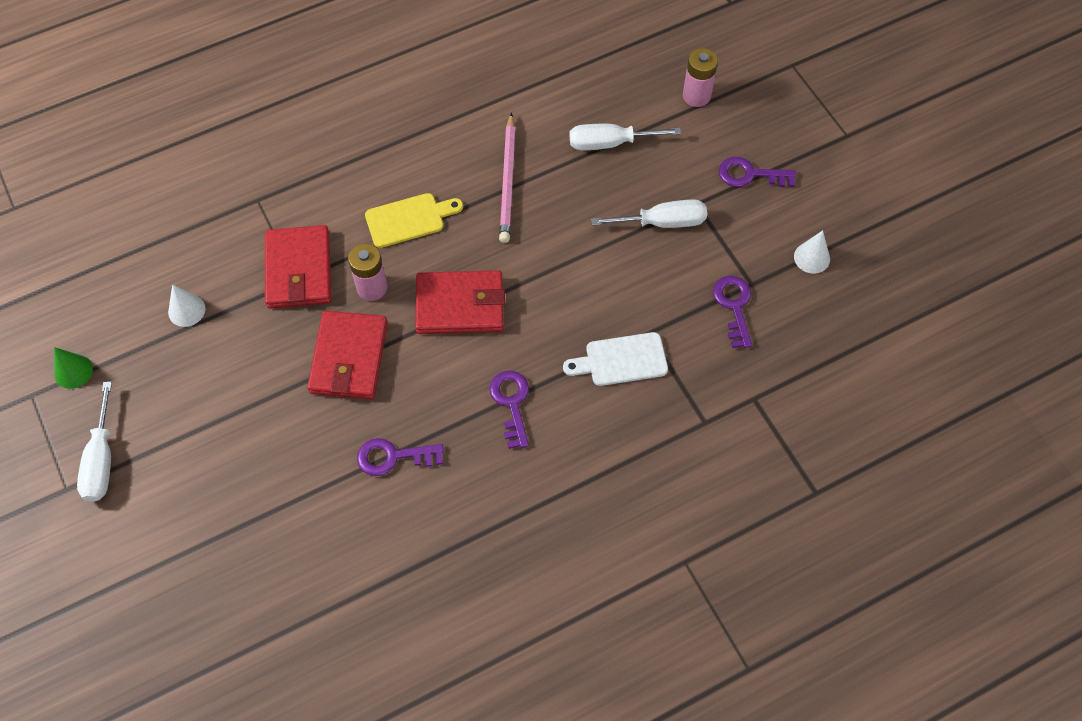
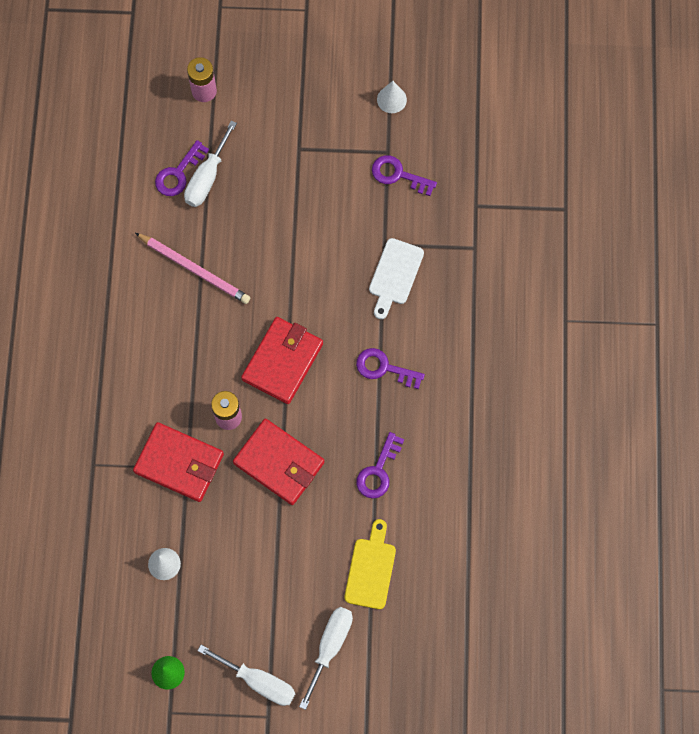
camera: 60 degrees left, 10 degrees up
yellow cutting board [365,193,463,248] -> yellow cutting board moved to [345,519,396,609]
white screwdriver [591,199,707,228] -> white screwdriver moved to [299,607,353,710]
purple key [719,157,796,187] -> purple key moved to [155,140,209,196]

